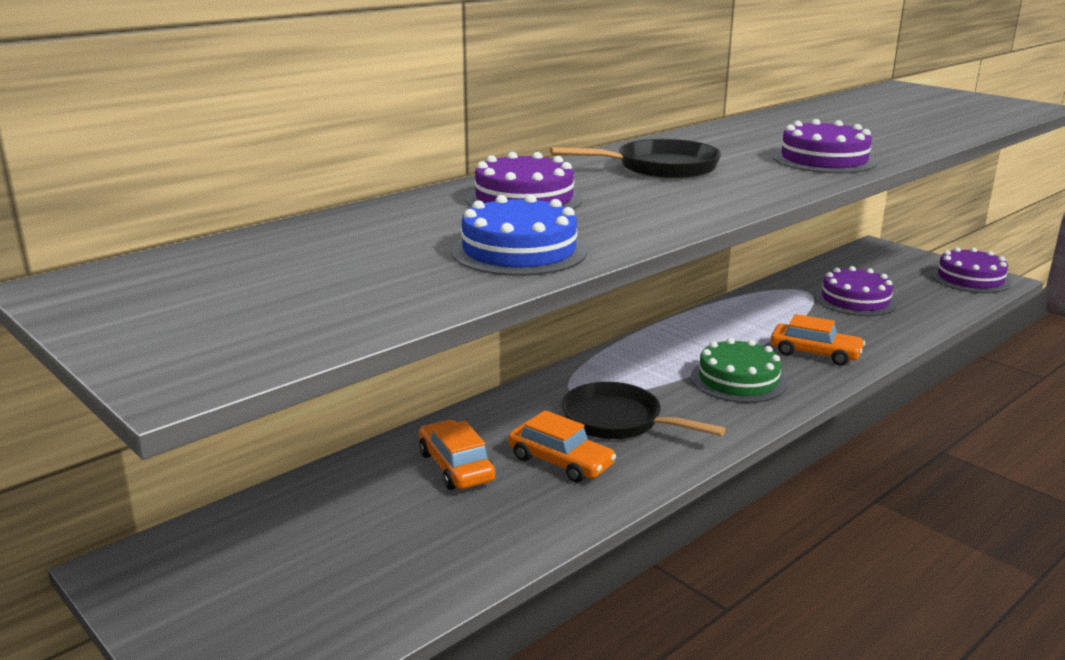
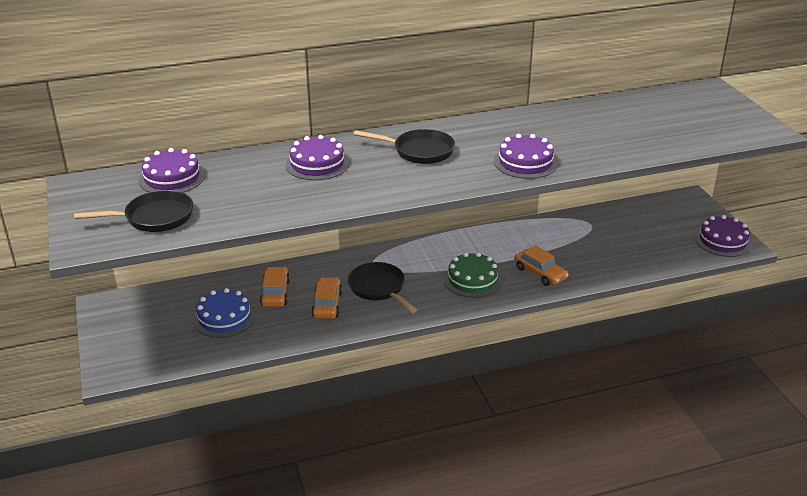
camera: 25 degrees right, 10 degrees up
blue cake [451,194,587,276] -> blue cake moved to [193,288,255,338]
orange car [508,410,616,483] -> orange car turned 150 degrees counterclockwise [311,277,342,319]
purple cake [815,266,897,316] -> purple cake moved to [139,148,205,193]
none -> black pan [74,190,193,232]

